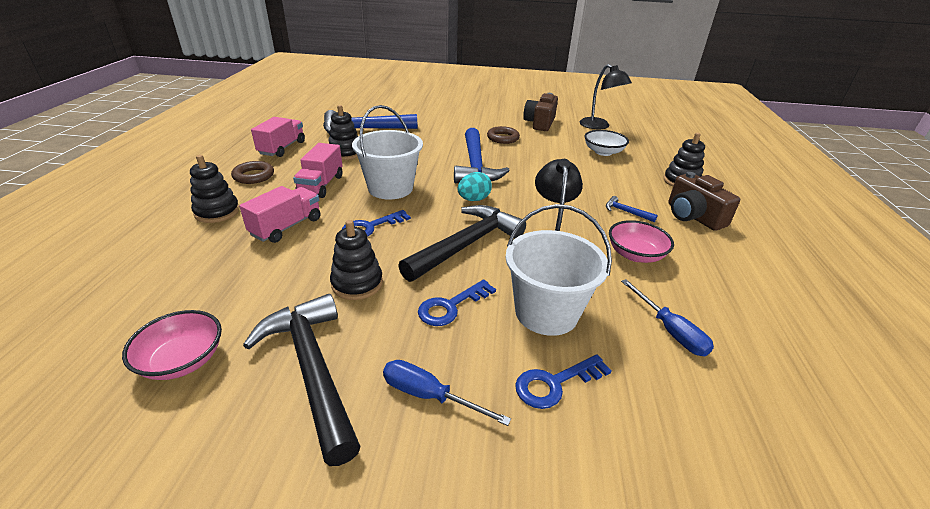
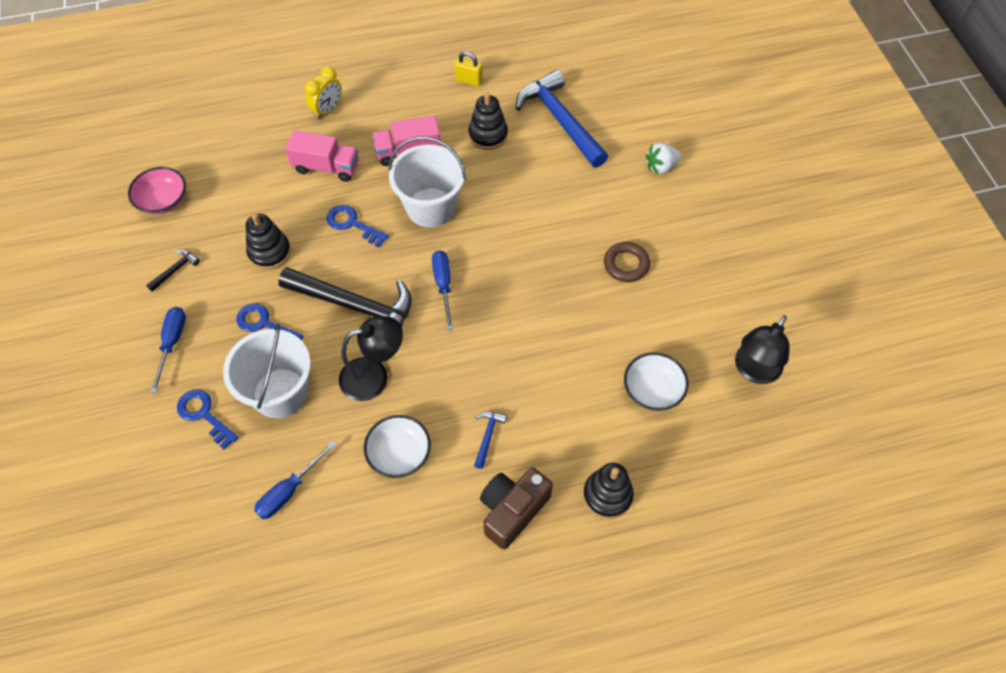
camera: 70 degrees right, 25 degrees up
black stacking toy [190,155,240,223] -> yellow clock [305,66,342,119]
brown ring [231,161,274,184] -> none
black hammer [243,294,361,466] -> black hammer [146,250,200,292], size x0.41
pink truck [251,117,305,157] -> yellow padlock [455,51,483,86]
blue hammer [454,128,510,183] -> none
turquoise egg [458,172,492,201] -> blue screwdriver [432,250,453,330]
brown camera [523,93,558,131] -> none
pink bowl [609,220,674,263] -> white bowl [364,415,431,478]
none -> white strawberry [646,143,681,174]

